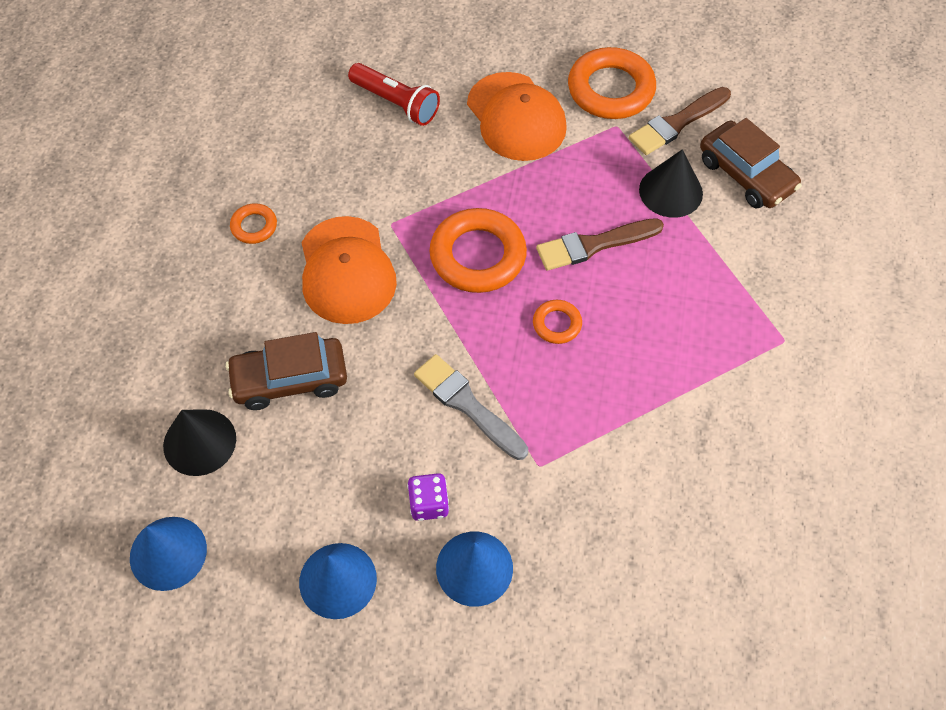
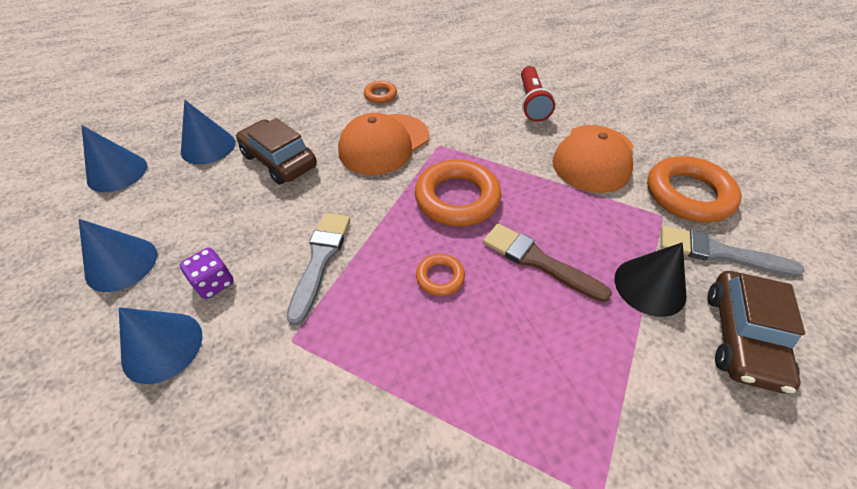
camera: 55 degrees right, 10 degrees down
black cone [163,409,236,476] -> blue cone [181,100,235,164]
brown brush [629,87,731,155] -> grey brush [661,226,805,277]

